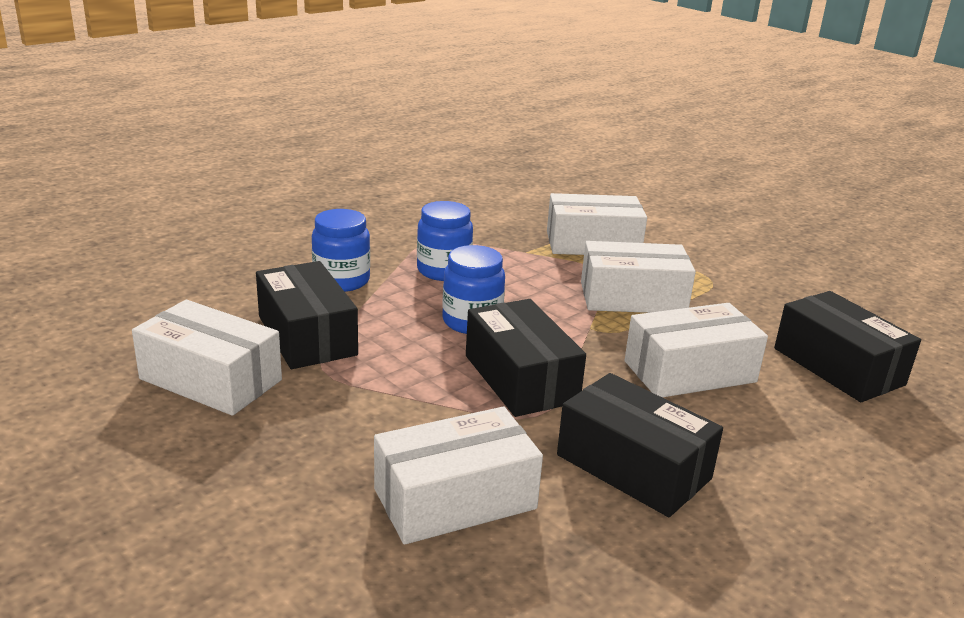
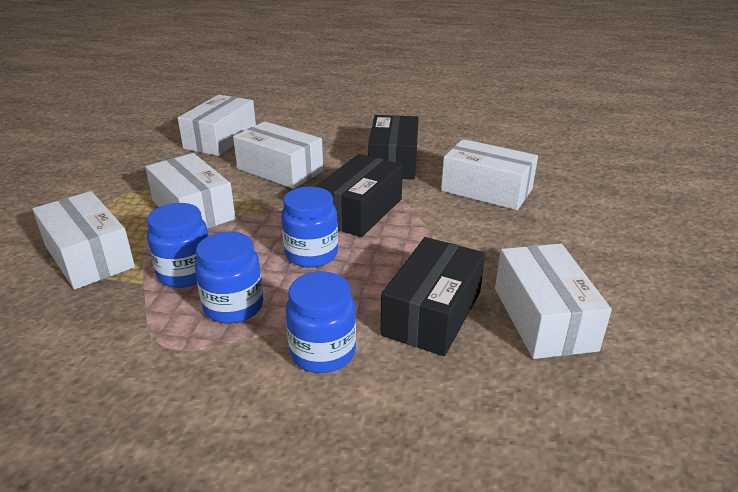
camera: 125 degrees left, 5 degrees up
black box [774,291,921,402] -> white box [178,95,256,156]
none -> blue jar [147,203,209,288]

